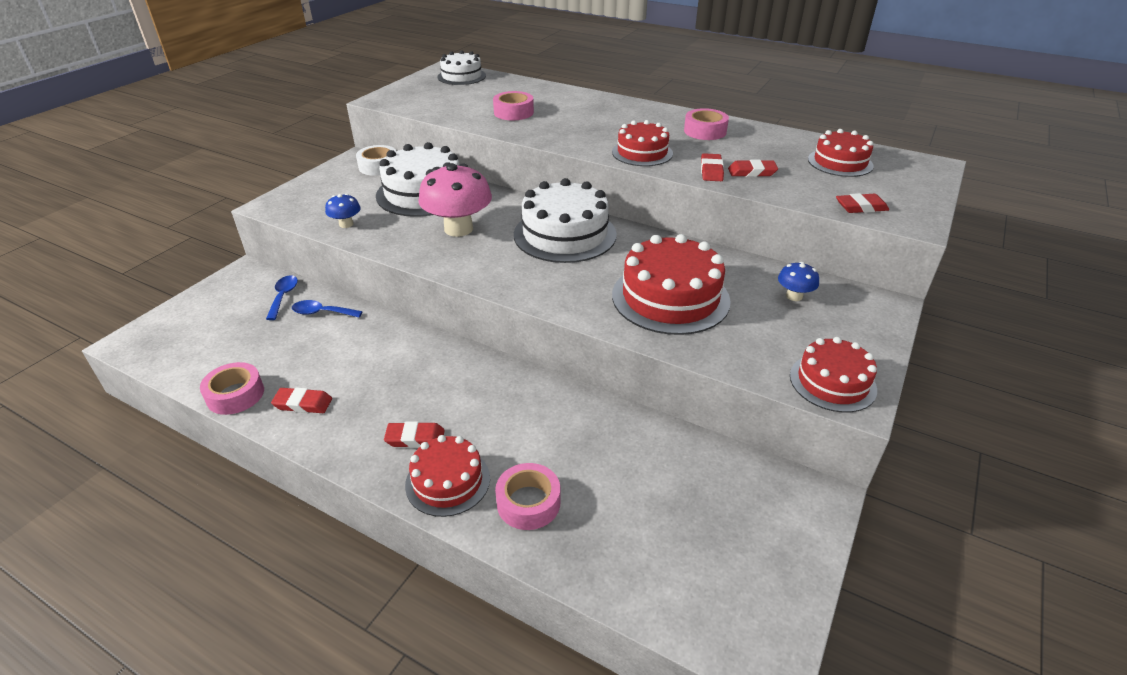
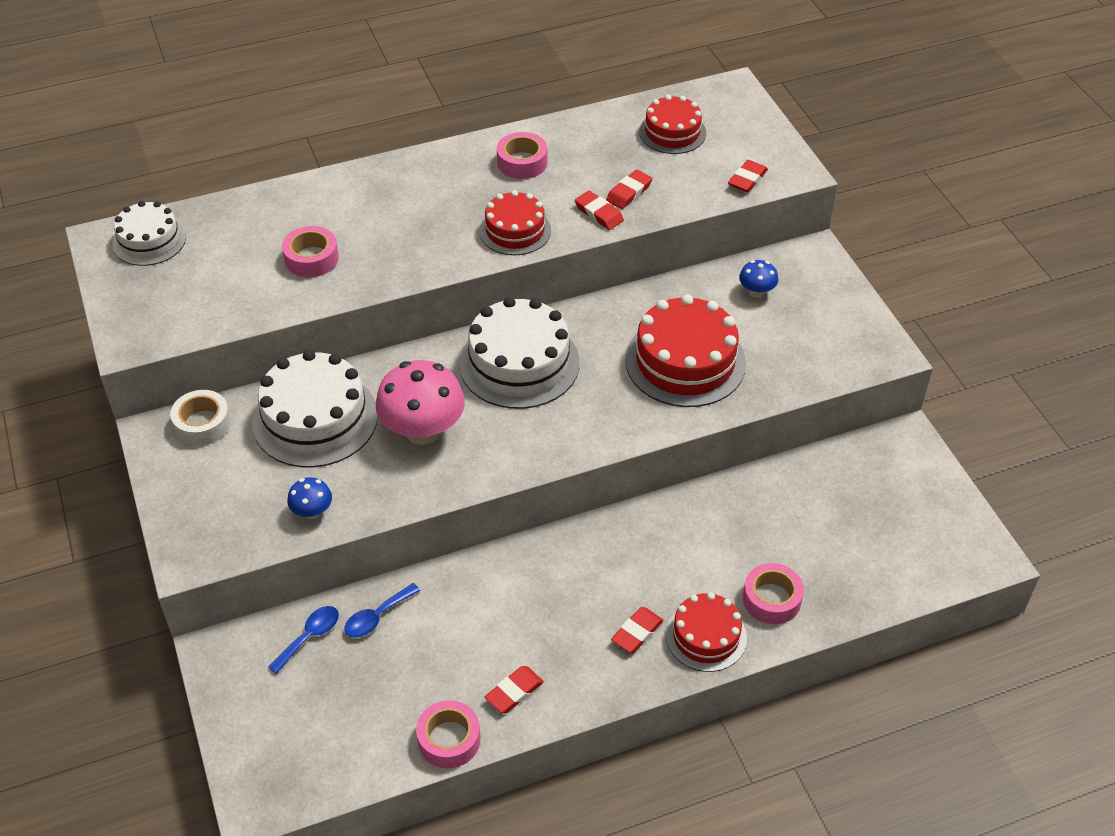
camera: 50 degrees left, 10 degrees up
blue spoon [266,275,298,320] -> blue spoon turned 90 degrees clockwise [268,606,339,674]
red cake [790,337,877,413] -> none

